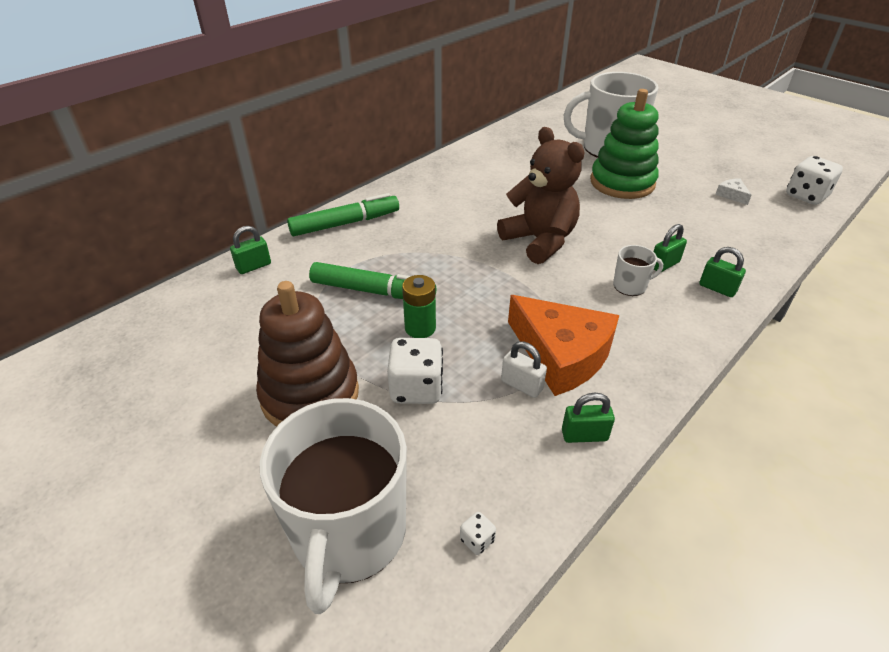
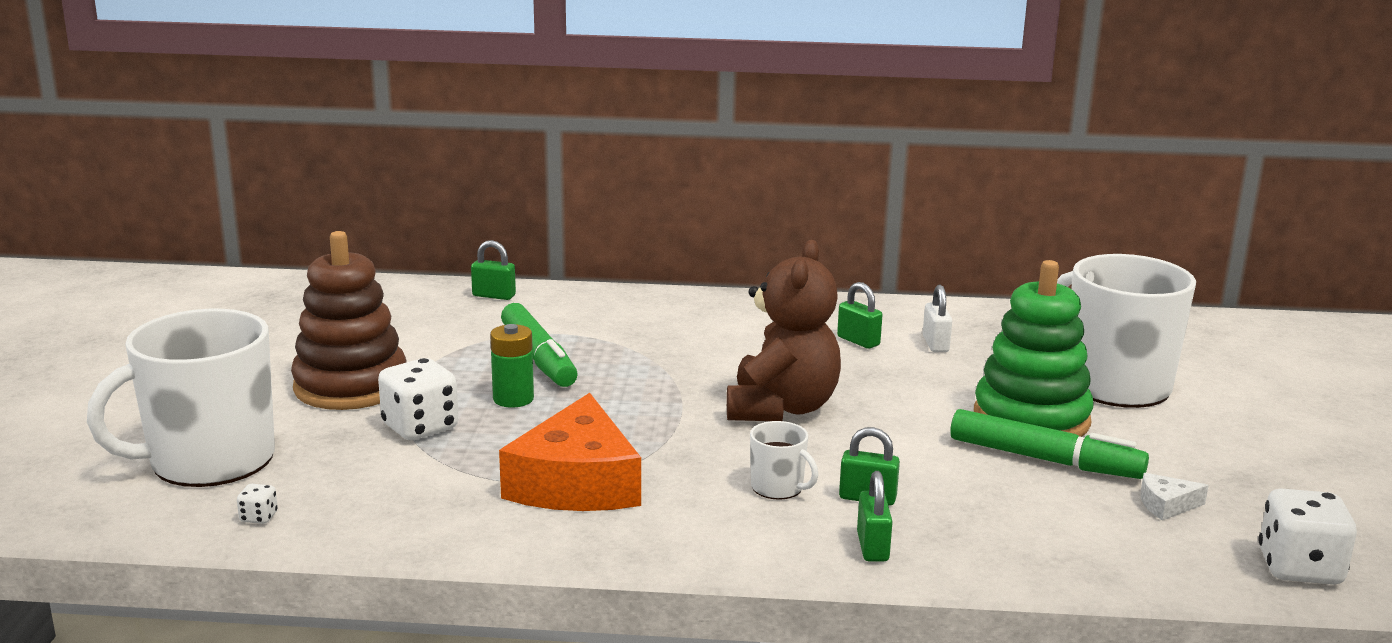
camera: 50 degrees right, 20 degrees down
green marker [287,193,399,236] -> green marker moved to [950,409,1149,479]
white padlock [501,341,547,398] -> white padlock moved to [923,285,952,352]
green padlock [562,393,615,443] -> green padlock moved to [837,282,882,349]
white cheese [715,178,752,205] -> white cheese turned 120 degrees counterclockwise [1141,473,1209,520]

